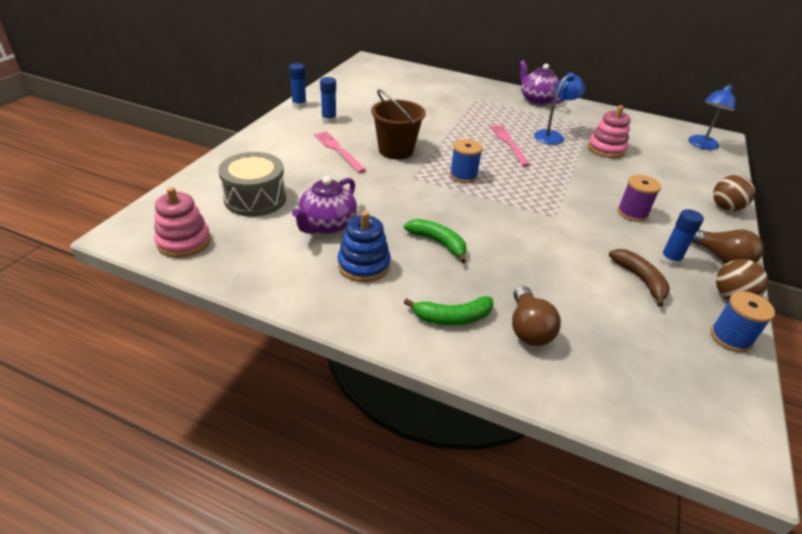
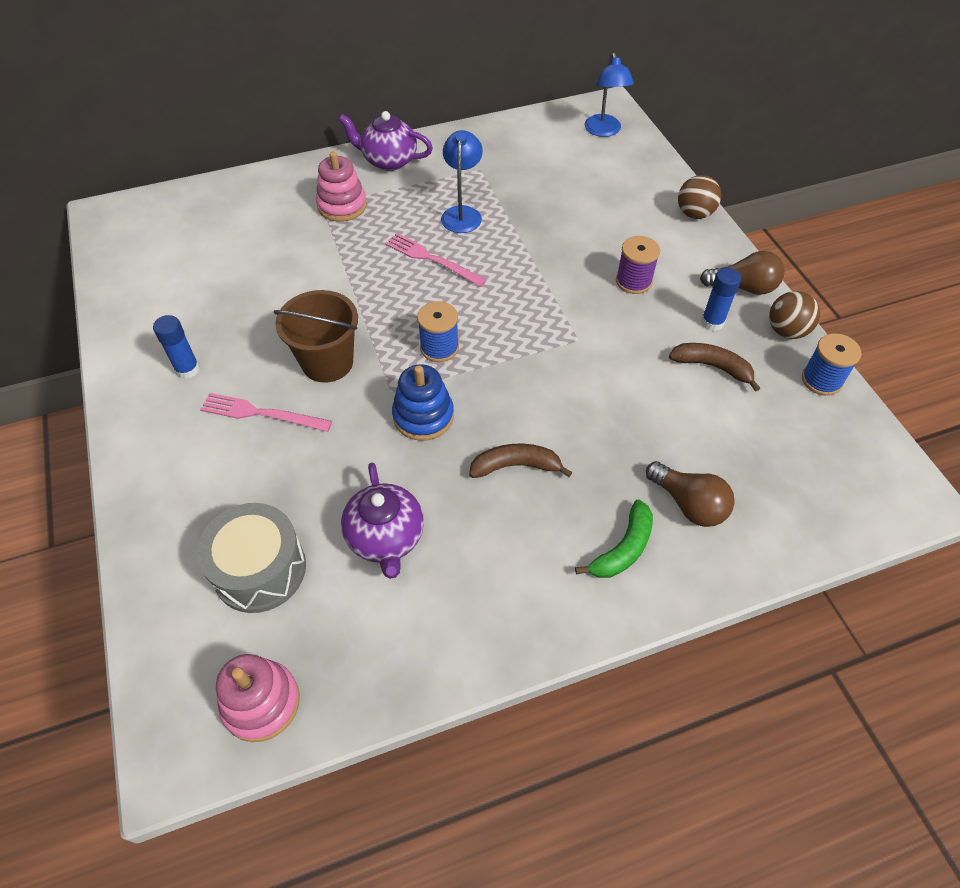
camera: 40 degrees left, 15 degrees up
blue glue stick [289,63,307,108] -> none
blue stacking toy [338,211,391,282] -> blue stacking toy moved to [392,364,454,441]
green banana [404,219,466,263] -> brown banana [469,444,572,478]
pink stacking toy [588,105,631,158] -> pink stacking toy moved to [316,151,367,222]

